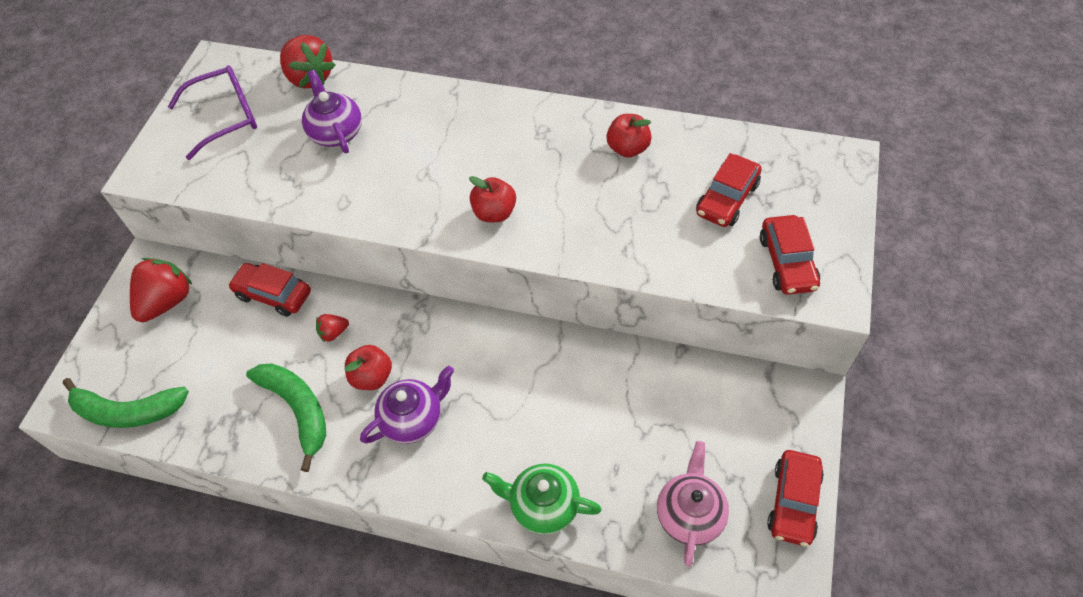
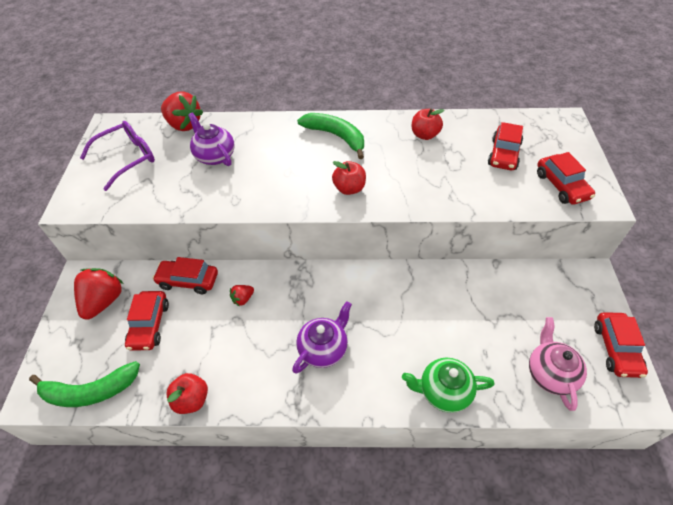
camera: 15 degrees left, 5 degrees down
green banana [246,363,326,472] -> green banana moved to [297,113,364,159]
red apple [344,345,392,390] -> red apple moved to [166,373,208,414]
none -> red car [125,291,169,351]

